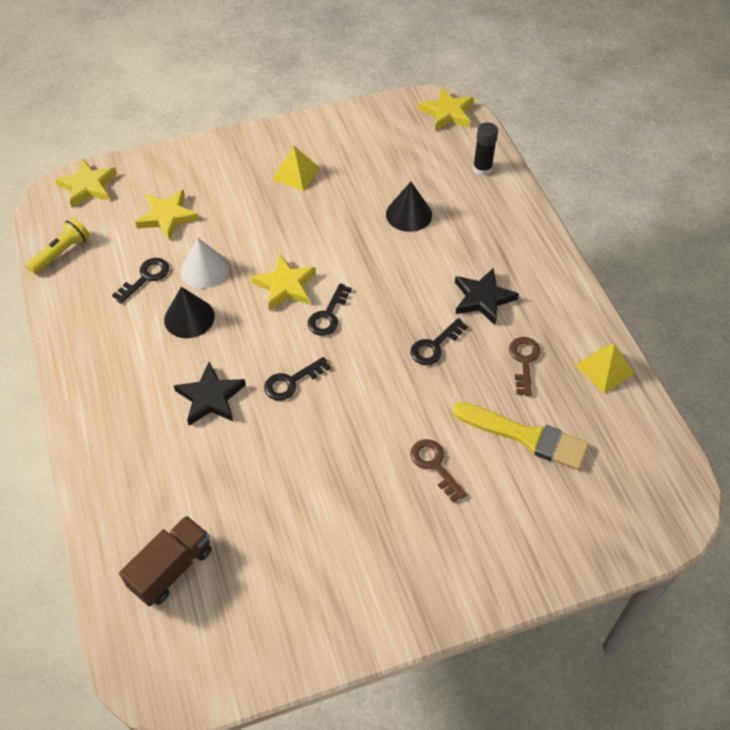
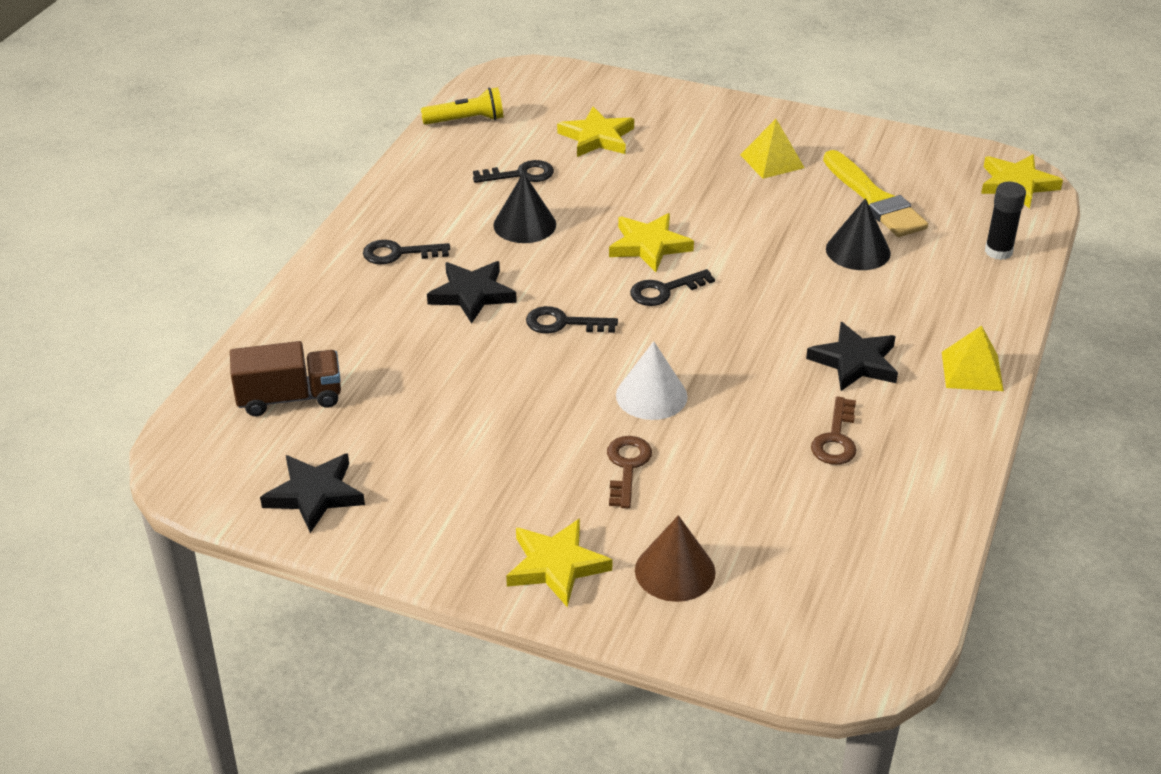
camera: 40 degrees right, 15 degrees down
yellow star [55,159,117,208] -> yellow star moved to [506,518,612,607]
white cone [181,238,229,289] -> white cone moved to [616,341,688,420]
black key [411,318,468,365] -> black key moved to [363,240,450,264]
yellow brush [452,402,589,470] -> yellow brush moved to [823,150,928,237]
brown key [509,337,540,396] -> brown key turned 150 degrees clockwise [811,396,856,465]
yellow pyramid [576,344,635,393] -> yellow pyramid moved to [942,326,1004,391]
none -> black star [260,453,365,533]
none -> brown cone [635,515,715,602]

